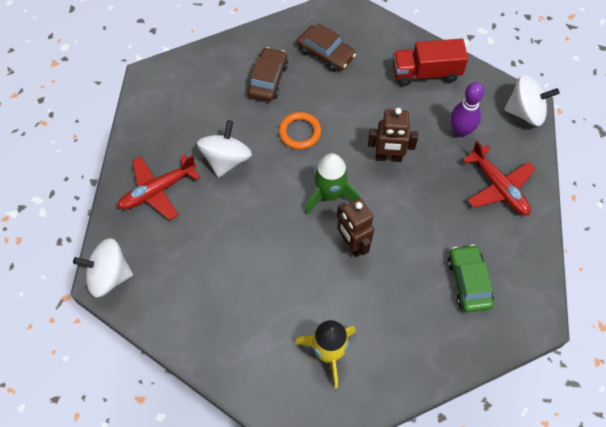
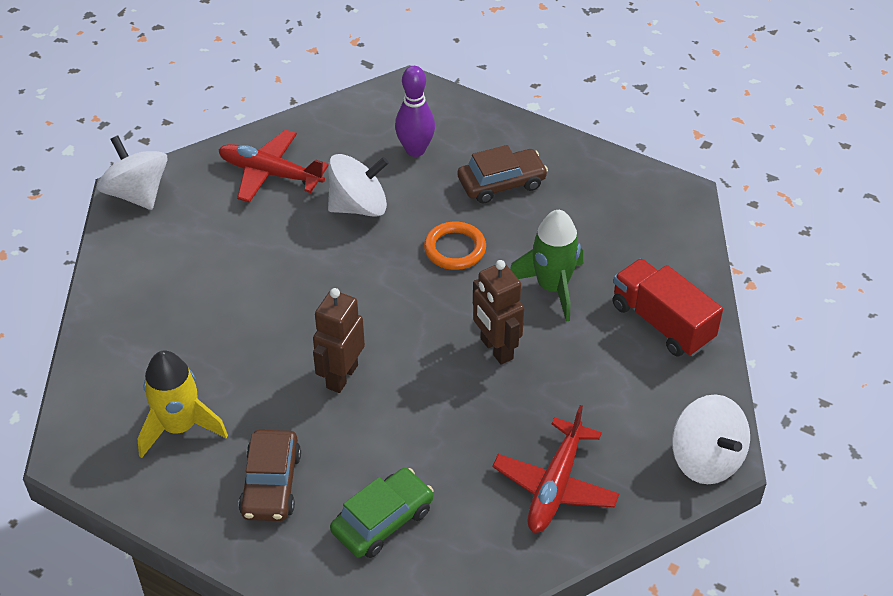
camera: 55 degrees right, 15 degrees down
brown car [297,23,356,72] -> brown car moved to [238,430,301,521]
green rocket [305,153,360,215] -> green rocket moved to [510,210,583,322]
purple bowling pin [450,82,484,137] -> purple bowling pin moved to [395,66,435,157]

